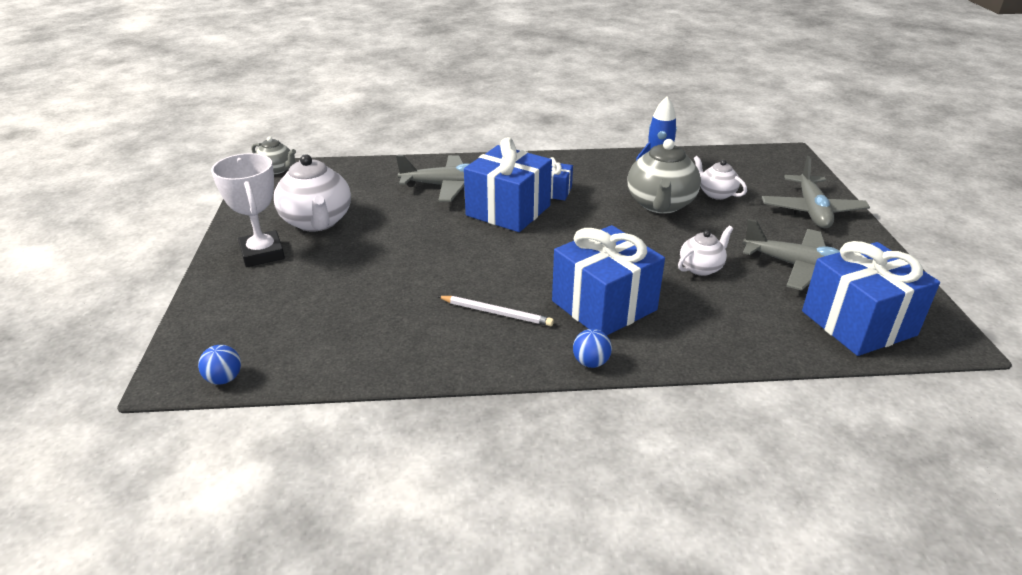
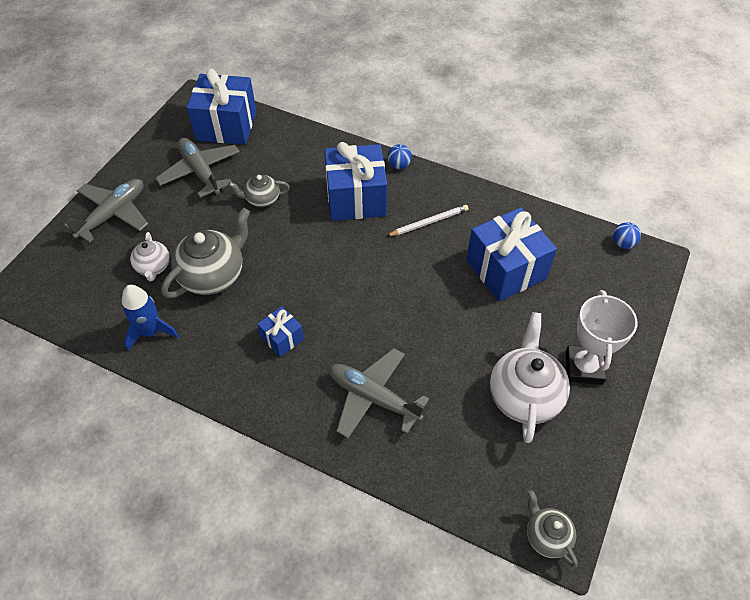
camera: 150 degrees left, 20 degrees up
white pencil [437,296,554,326] -> white pencil turned 105 degrees clockwise [387,205,469,236]
blue gift [464,137,552,232] -> blue gift moved to [466,207,557,301]
white teapot [678,226,733,276] -> grey teapot [228,174,290,207]

